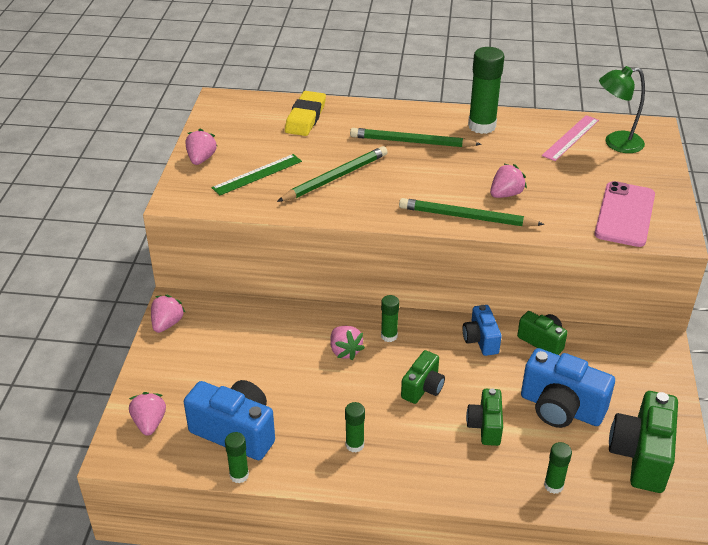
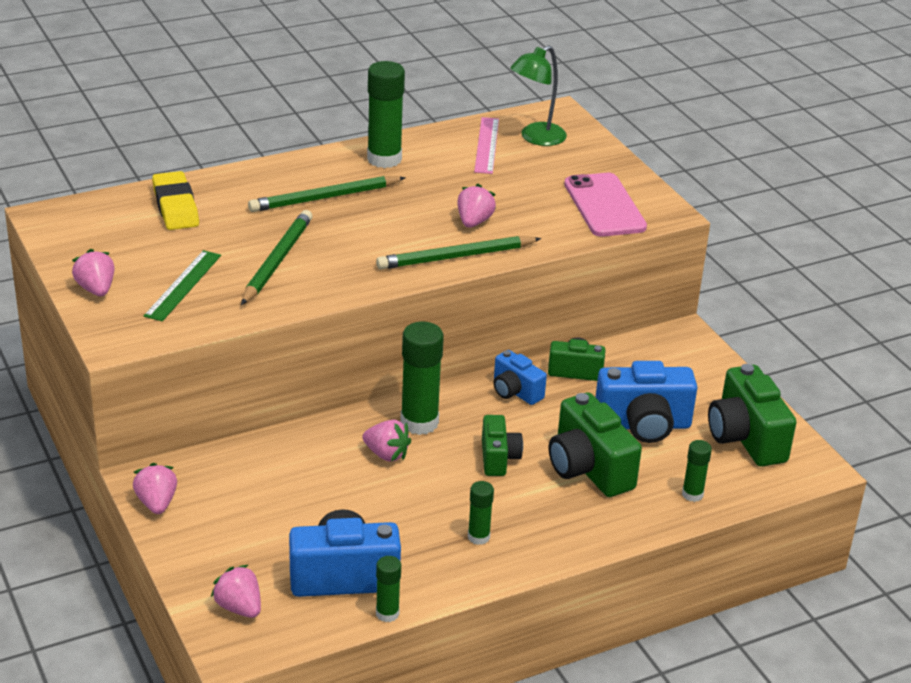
camera: 35 degrees left, 5 degrees down
green glue stick [381,295,399,342] -> green glue stick [400,322,444,435], size x1.86
green camera [466,389,503,446] -> green camera [549,393,642,497], size x1.69

